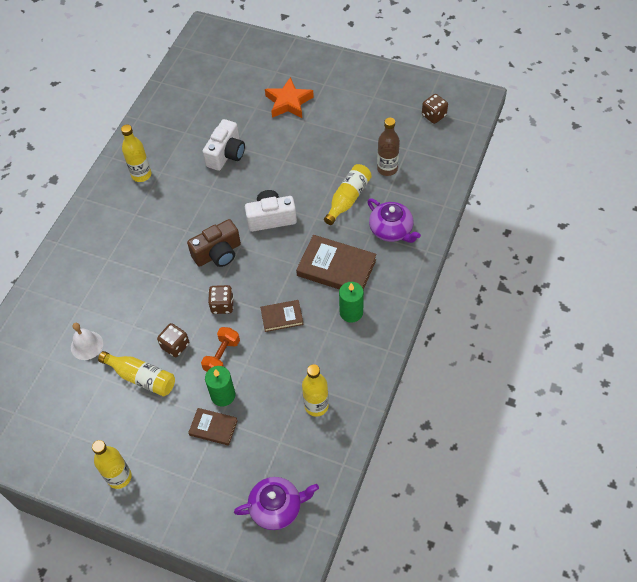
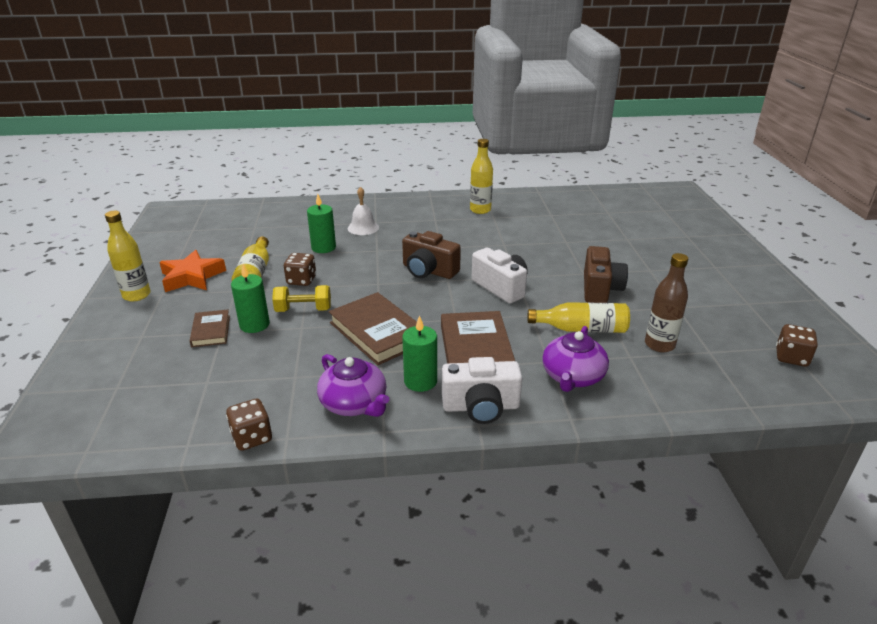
camera: 60 degrees right, 25 degrees down
white bell [71,323,103,360] -> white bell moved to [348,187,379,235]
orange dumbbell [201,327,240,372] -> yellow dumbbell [272,285,331,312]
white camera [203,119,245,171] -> white camera moved to [442,357,522,424]
brown dice [208,285,234,314] -> brown dice moved to [226,399,272,451]
purple teapot [234,477,319,530] -> purple teapot moved to [317,354,389,417]
brown book [260,300,304,332] -> brown book [329,292,417,365], size x1.80
orange star [265,77,314,118] -> orange star moved to [159,250,226,292]
yellow bottle [302,364,329,417] -> none
none -> green candle [307,194,336,253]
none -> brown camera [584,246,628,303]

